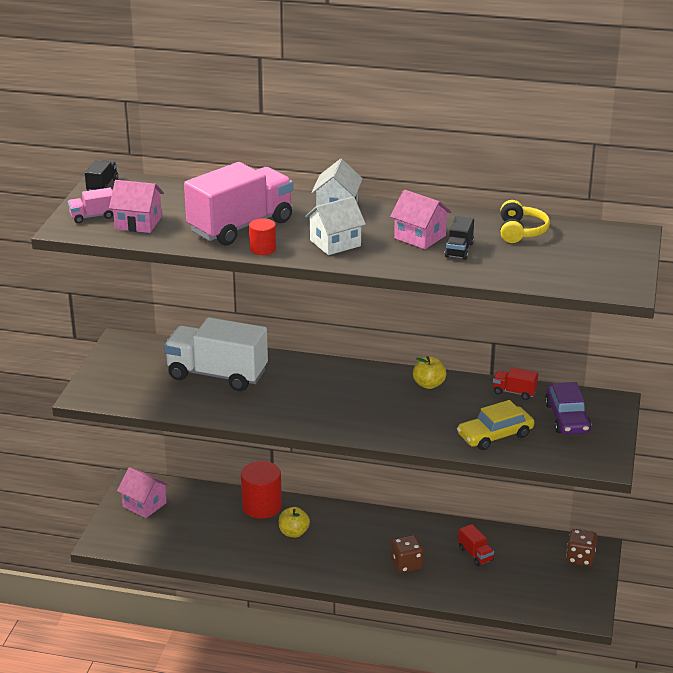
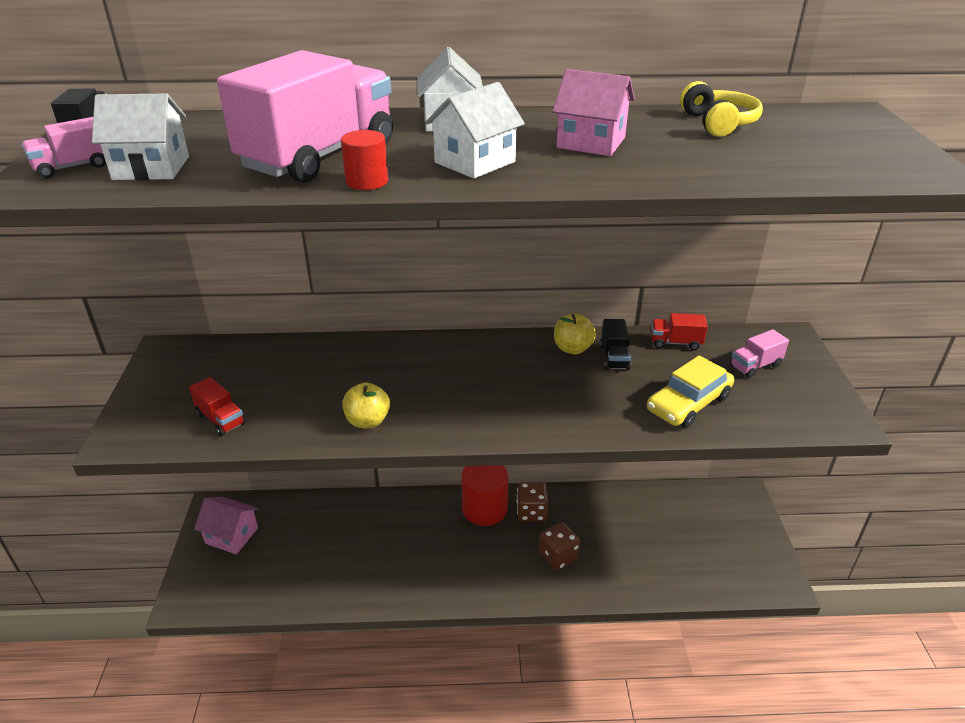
camera: 15 degrees left, 5 degrees up
pink house [109,180,164,233] -> white house [92,94,189,180]
white truck [164,317,268,391] -> none
red cylinder [241,461,282,519] -> red cylinder moved to [461,465,509,526]
yellow apple [279,507,310,538] -> yellow apple moved to [342,382,390,428]
black truck [445,216,474,260] -> black truck moved to [600,319,631,370]
red truck [458,524,494,566] -> red truck moved to [189,377,246,436]
purple car [545,382,591,435] -> pink truck [730,329,789,378]
brown dice [566,529,597,566] -> brown dice moved to [517,482,548,521]

